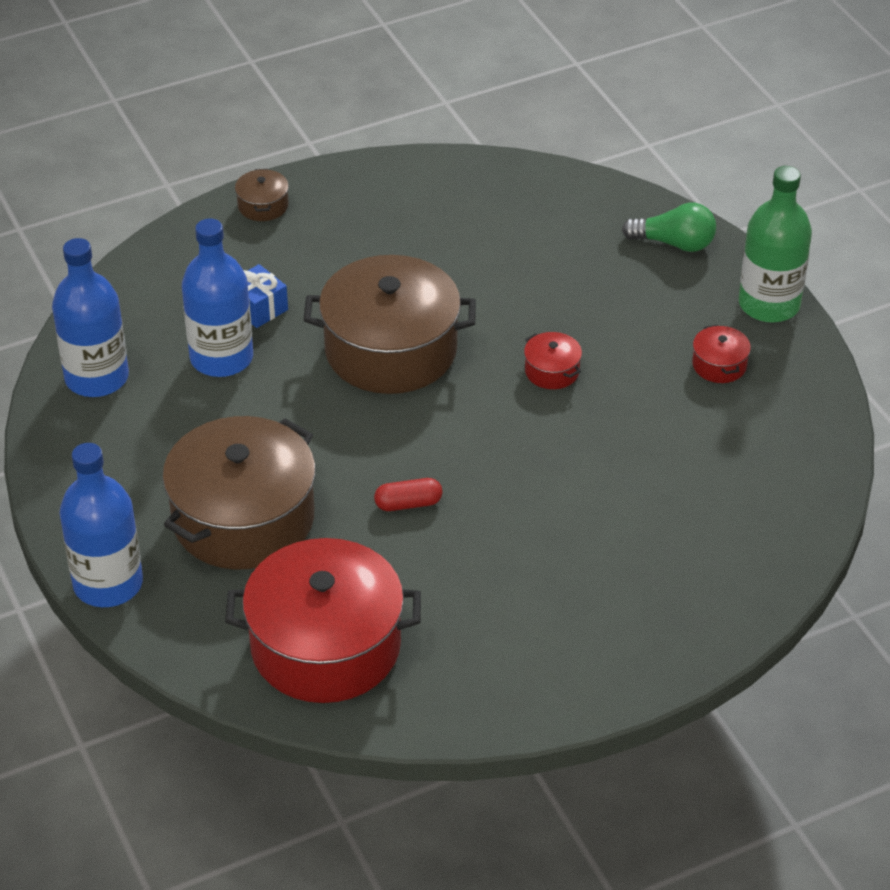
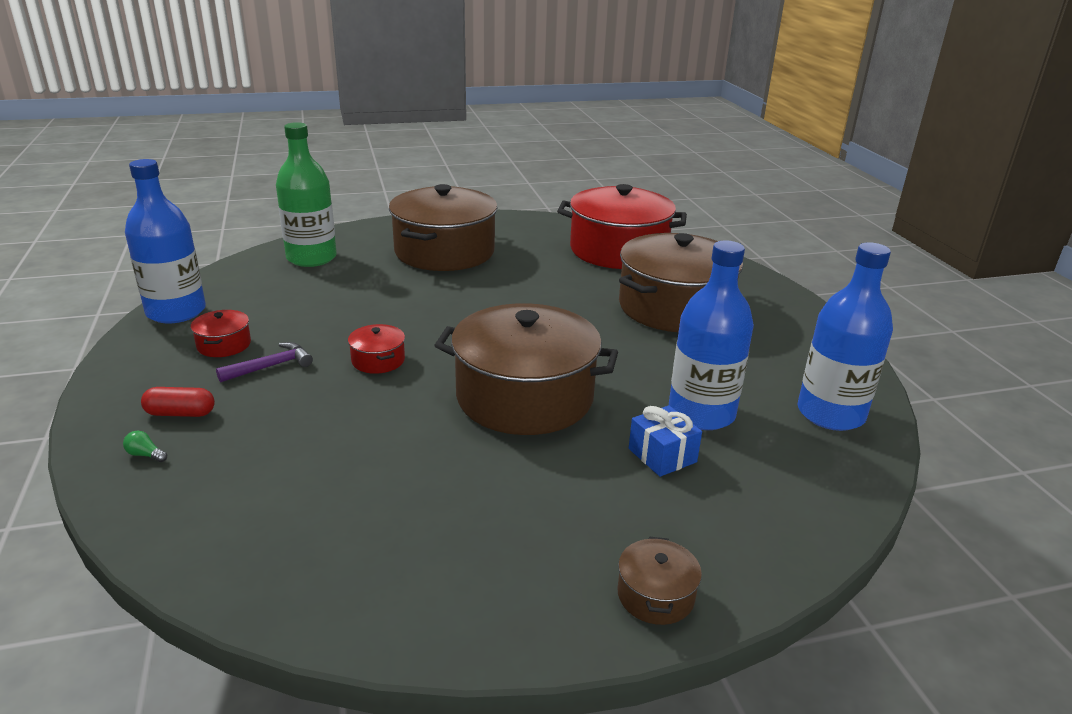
camera: 170 degrees left, 15 degrees down
blue bottle [59,443,143,607] -> blue bottle moved to [125,159,206,324]
red capsule [374,478,442,511] -> red capsule moved to [141,387,215,417]
green light bulb [622,203,716,252] -> green light bulb [123,431,167,462], size x0.41
green bottle [739,166,812,323] -> green bottle moved to [276,122,337,267]
none -> purple hammer [216,342,313,383]
none -> brown pot [389,184,498,271]

